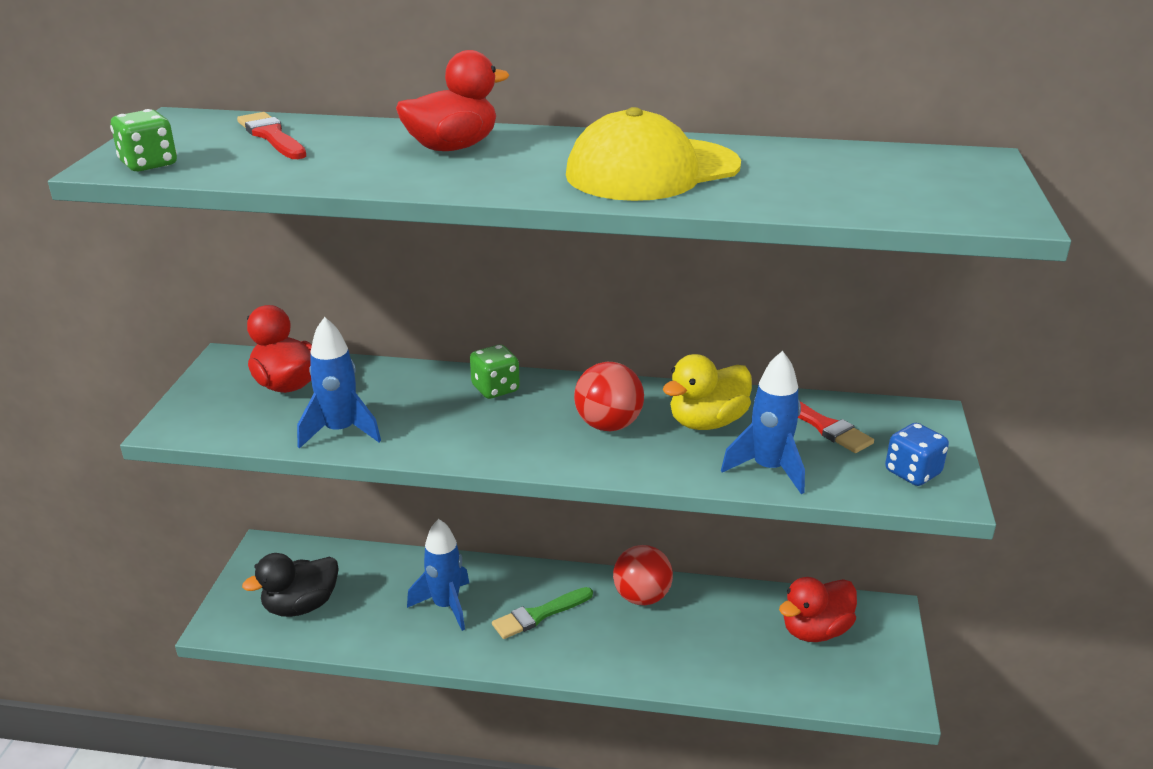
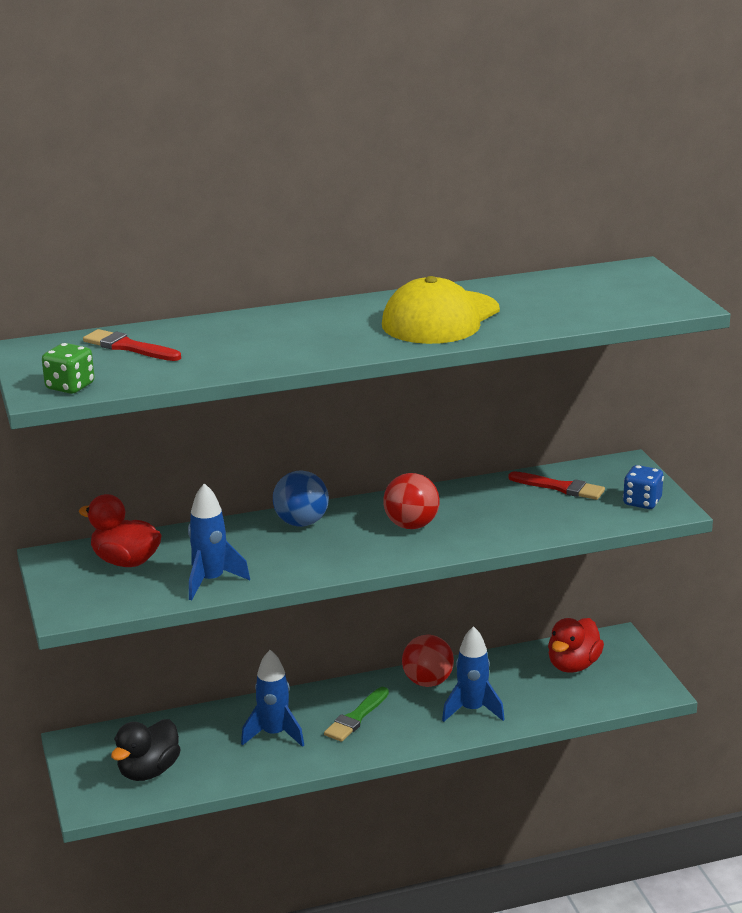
camera: 25 degrees left, 5 degrees down
red duck [396,50,509,151] -> none
green dice [470,345,520,399] -> blue ball [273,470,329,527]
yellow duck [662,354,752,430] -> none
blue rocket [721,351,805,494] -> blue rocket moved to [442,626,505,722]

